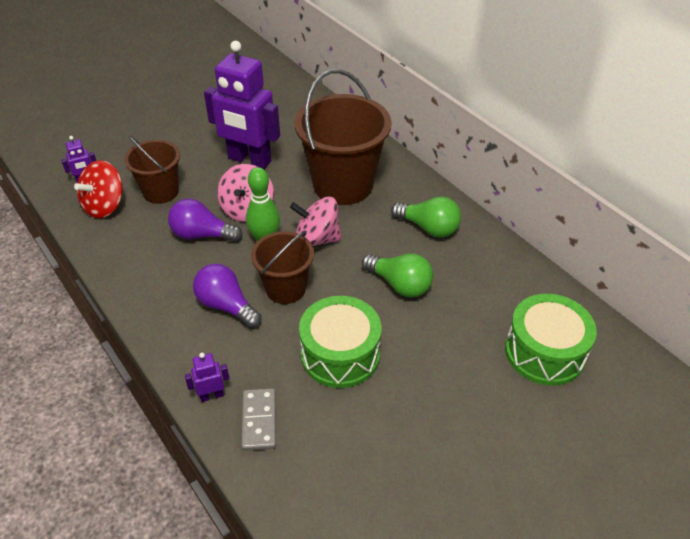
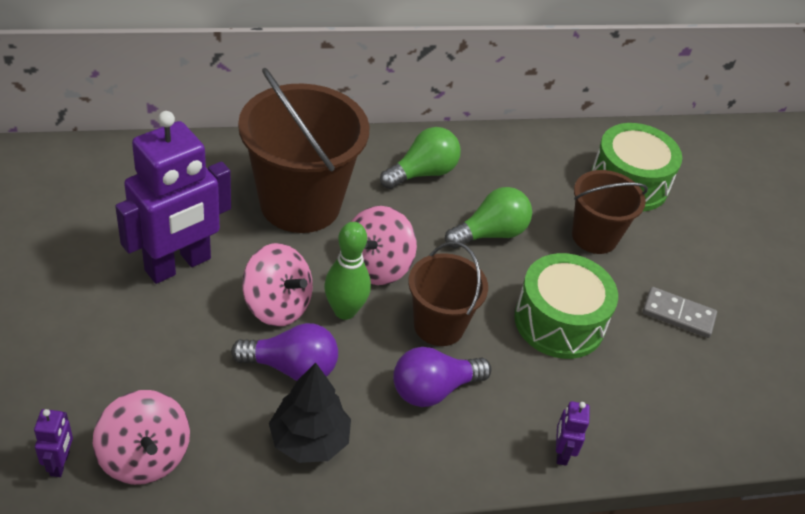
camera: 70 degrees left, 0 degrees up
red spinning top [74,160,123,218] -> pink spinning top [93,390,190,485]
brown bucket [124,136,180,204] -> brown bucket moved to [572,170,648,254]
purple light bulb [168,199,243,242] -> purple light bulb turned 120 degrees counterclockwise [231,323,338,381]
grey domino [241,388,276,451] -> grey domino moved to [643,287,717,338]
none -> black tree [269,363,351,463]

